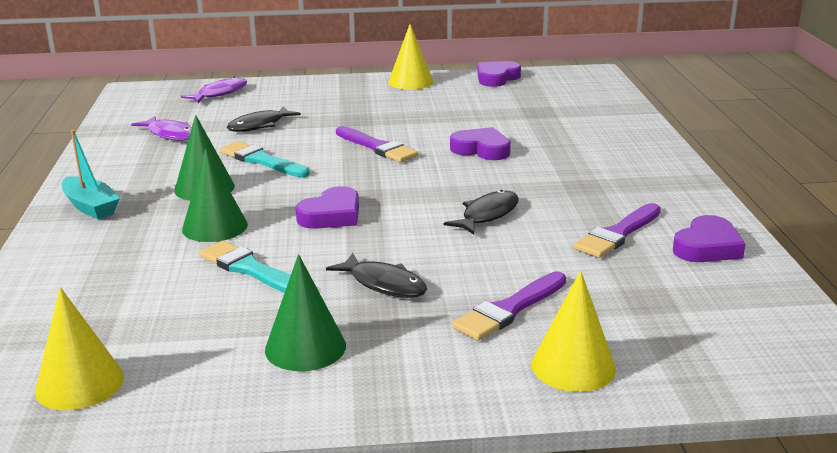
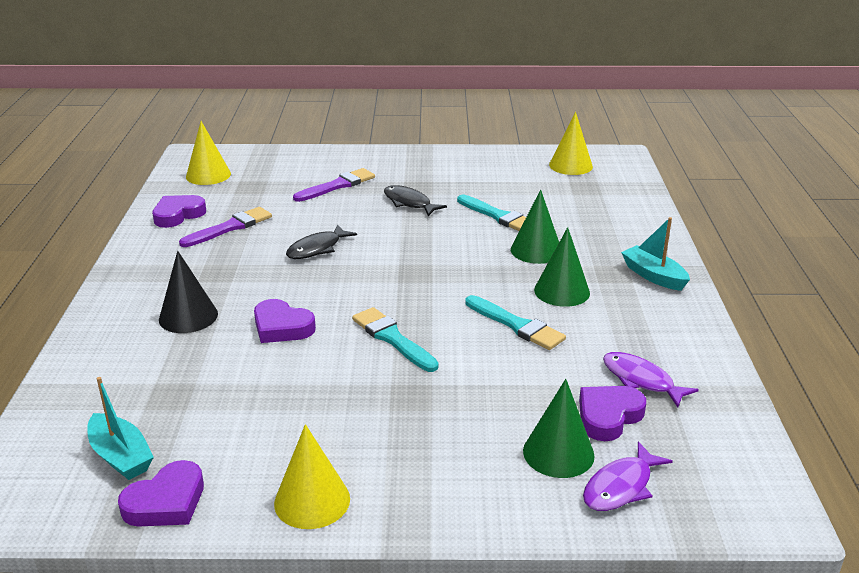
camera: 175 degrees left, 5 degrees up
black fish [227,106,301,132] -> none
green cone [265,254,346,371] -> green cone moved to [523,379,595,478]
purple heart [296,186,359,229] -> purple heart moved to [579,386,646,441]
purple brush [336,126,419,162] -> turquoise brush [352,307,439,372]
yellow cone [532,271,616,392] -> yellow cone moved to [186,121,231,185]
none -> turquoise boat [87,377,154,480]
none -> black cone [159,251,218,333]

